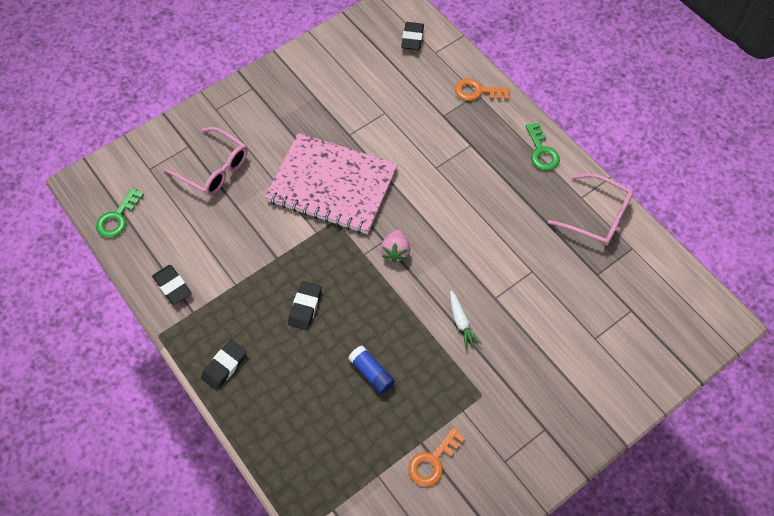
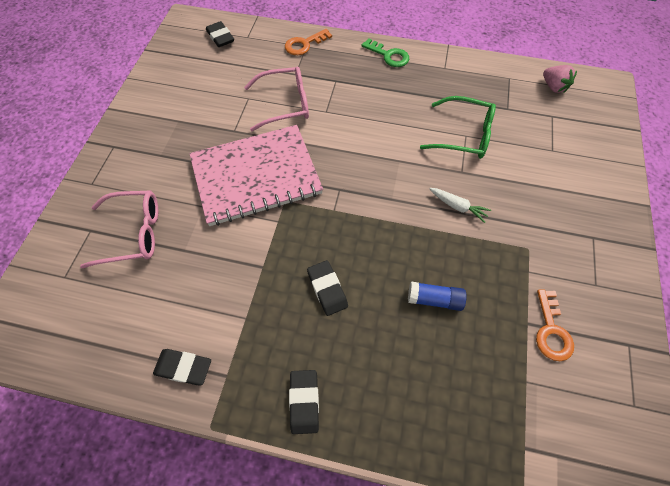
camera: 40 degrees left, 0 degrees up
green key [96,188,144,238] -> none
pink strawberry [380,230,410,263] -> pink strawberry moved to [543,65,577,93]
pink glasses [548,173,633,246] -> pink glasses moved to [244,67,309,131]
none -> green glasses [420,96,496,159]

